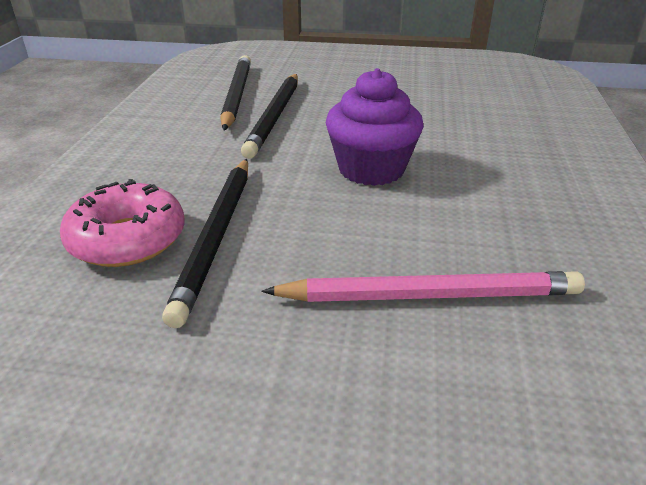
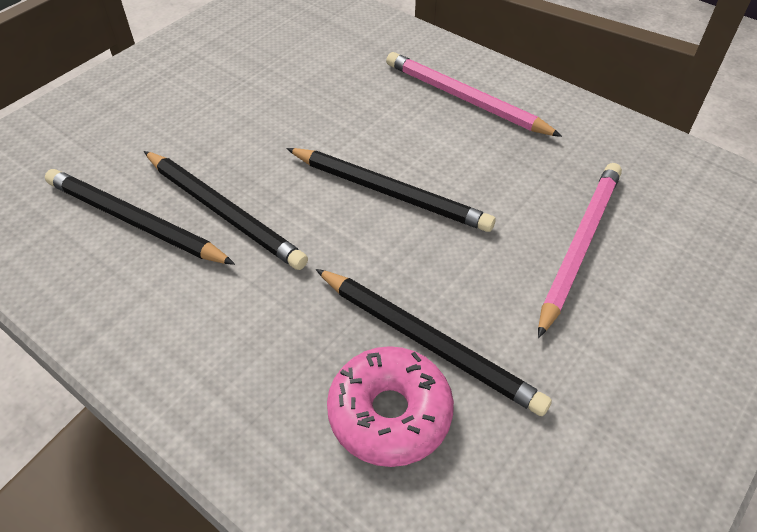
camera: 60 degrees left, 15 degrees up
purple cupcake [326,68,423,186] -> black pencil [286,148,495,232]
none -> pink pencil [386,52,562,137]

